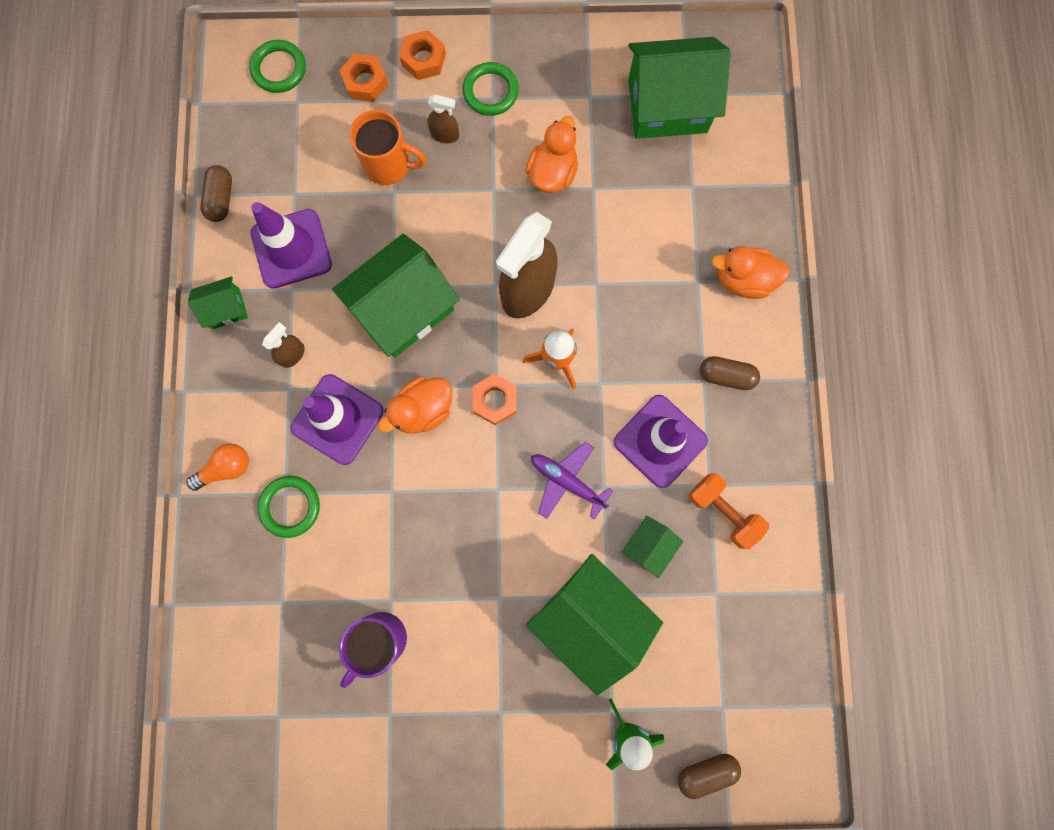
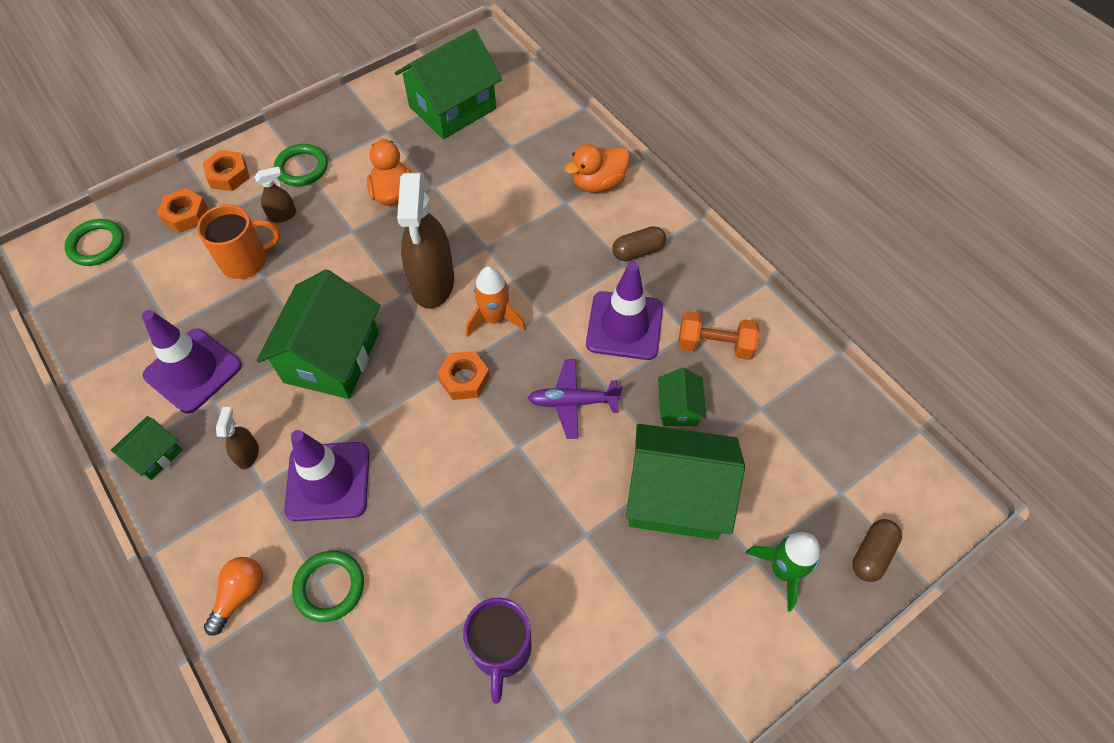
camera: 35 degrees left, 20 degrees down
brown capsule [200,165,232,222] -> none
orange duck [378,377,452,433] -> none

